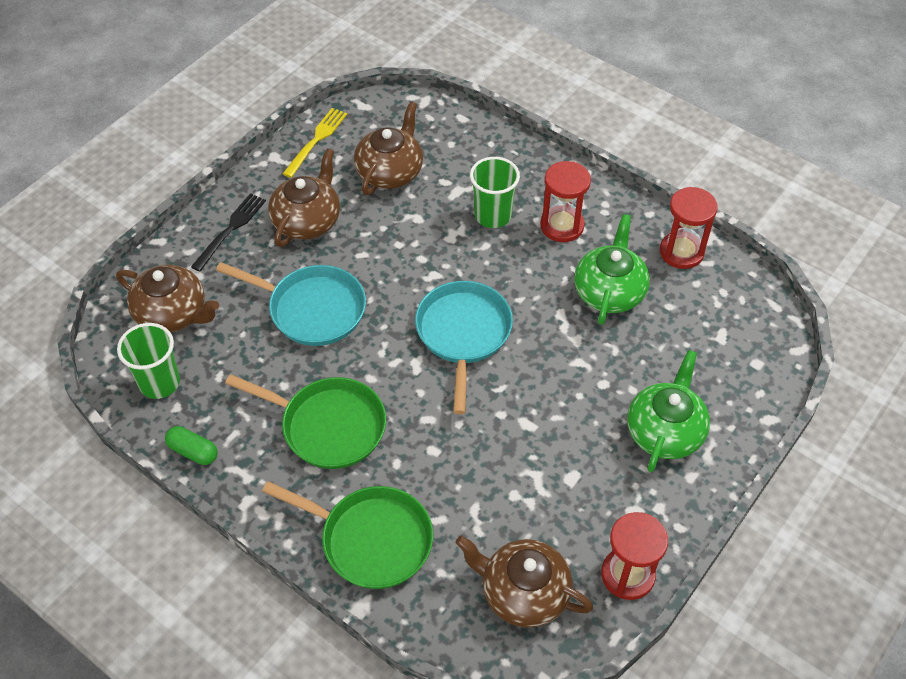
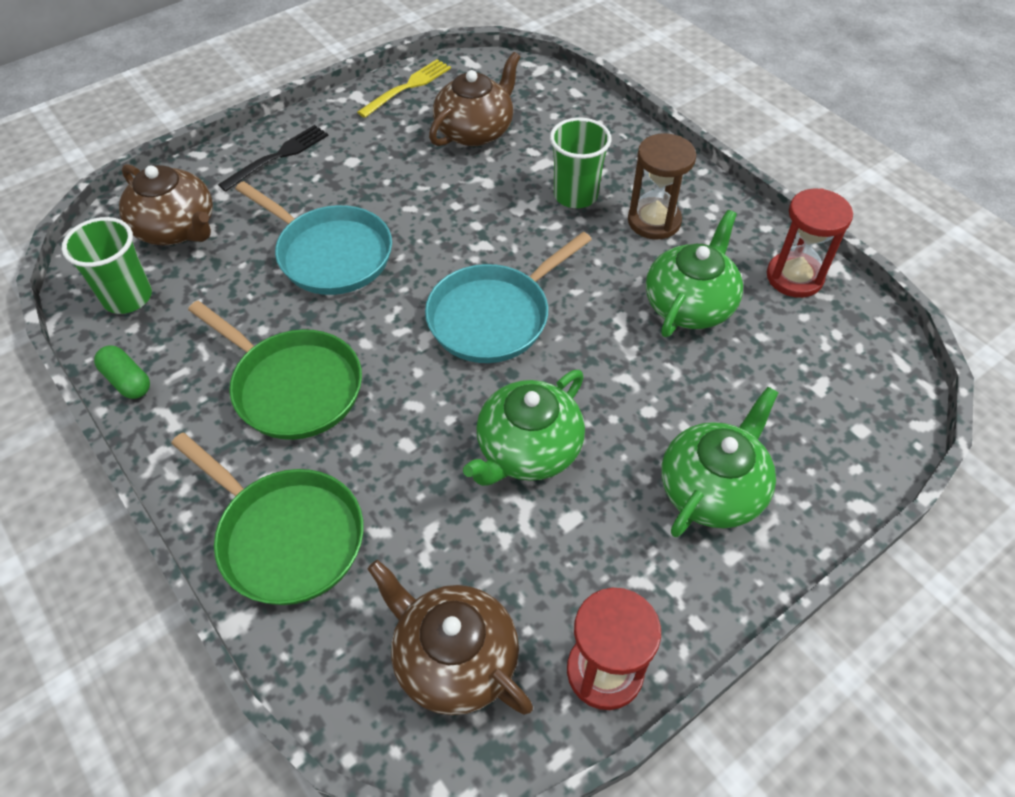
camera: 15 degrees right, 0 degrees up
brown teapot [268,148,340,247] -> none
turquoise pan [415,281,513,414] -> turquoise pan turned 150 degrees counterclockwise [425,232,592,363]
red hourglass [540,161,591,242] -> brown hourglass [628,133,696,239]
none -> green teapot [463,370,585,486]

